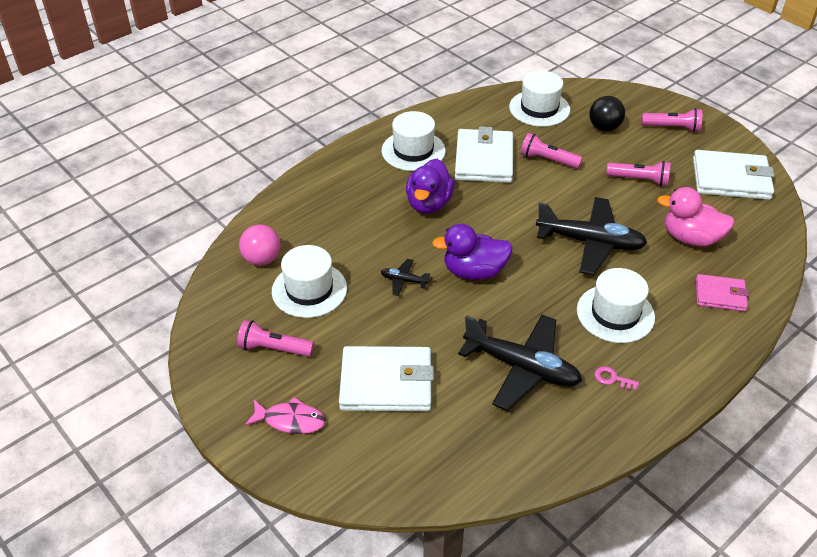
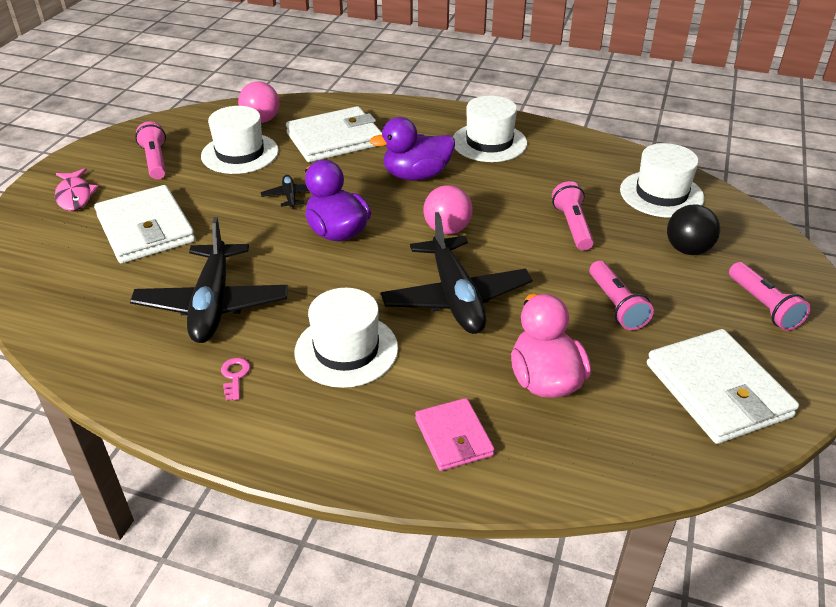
camera: 60 degrees right, 5 degrees down
white wallet [455,127,513,183] -> white wallet moved to [286,106,382,162]
none -> pink ball [423,185,473,234]

